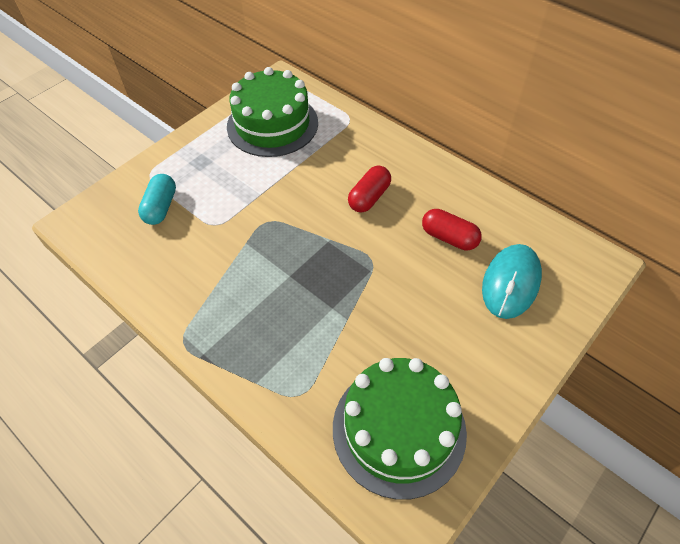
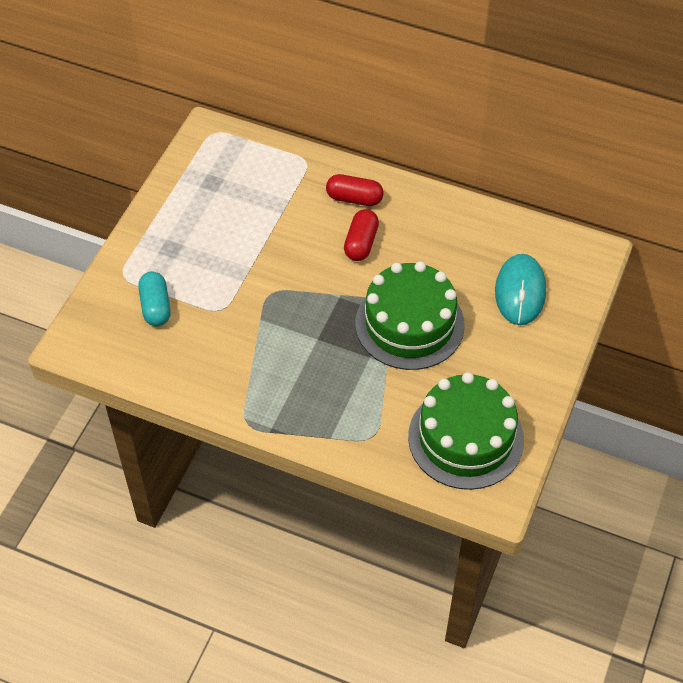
camera: 20 degrees left, 0 degrees up
green cake [227,67,318,157] -> green cake moved to [355,261,465,370]
red capsule [422,209,482,250] -> red capsule moved to [326,174,384,206]

